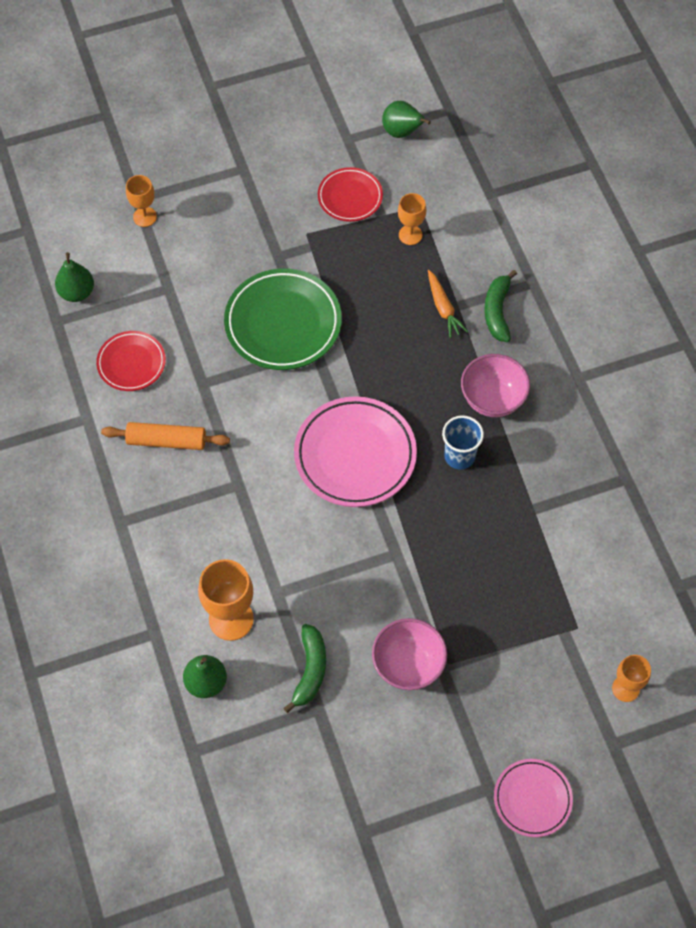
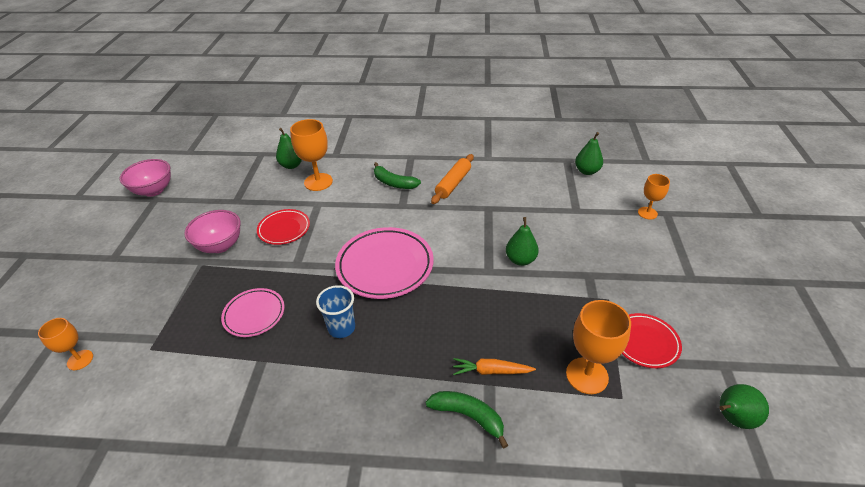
camera: 115 degrees right, 20 degrees down
red plate [96,331,166,391] -> red plate moved to [257,209,310,245]
green plate [224,269,342,370] -> green pear [506,217,539,266]
green banana [283,624,326,713] -> green banana moved to [374,162,421,189]
orange goblet [398,193,426,245] -> orange goblet [566,300,631,394], size x1.66
pink bowl [461,354,530,417] -> pink bowl moved to [120,159,171,197]
pink plate [494,759,573,837] -> pink plate moved to [221,288,285,337]

